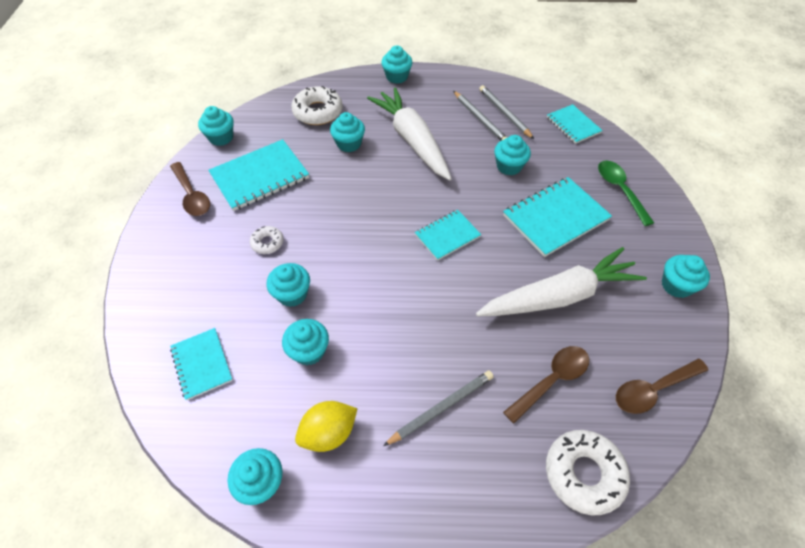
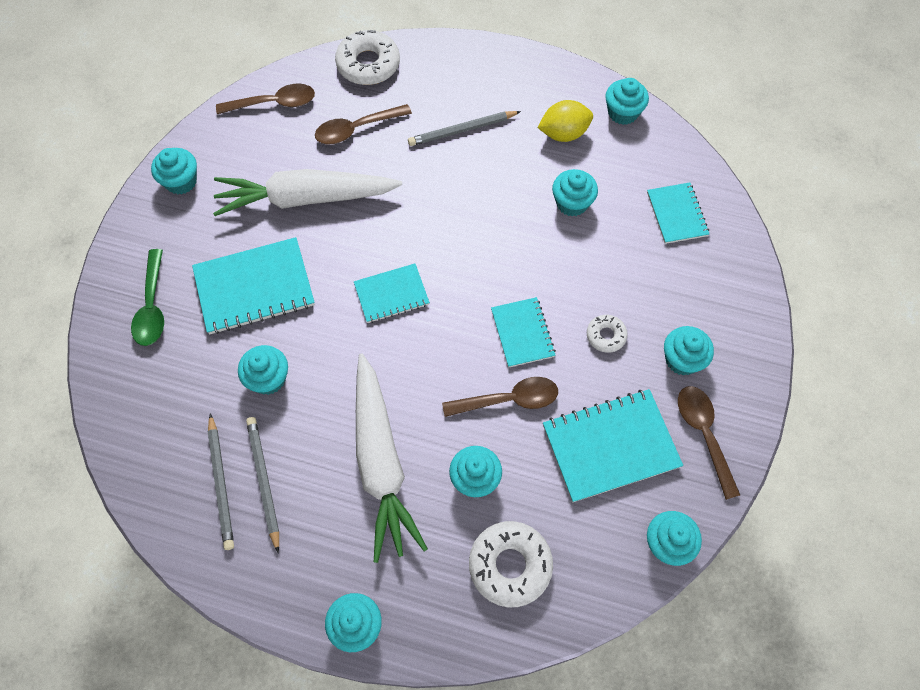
camera: 165 degrees left, 10 degrees up
turquoise cupcake [267,263,310,307] -> turquoise cupcake moved to [664,326,714,375]
turquoise notebook [547,104,603,144] -> turquoise notebook moved to [491,297,556,367]
none -> brown spoon [442,377,558,417]

